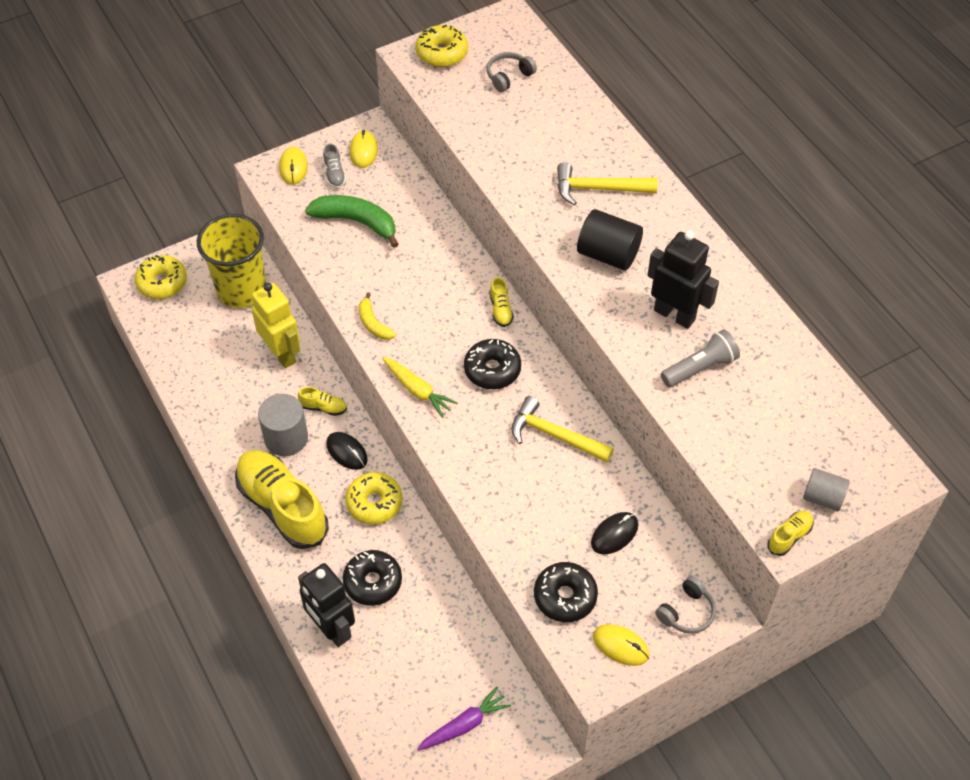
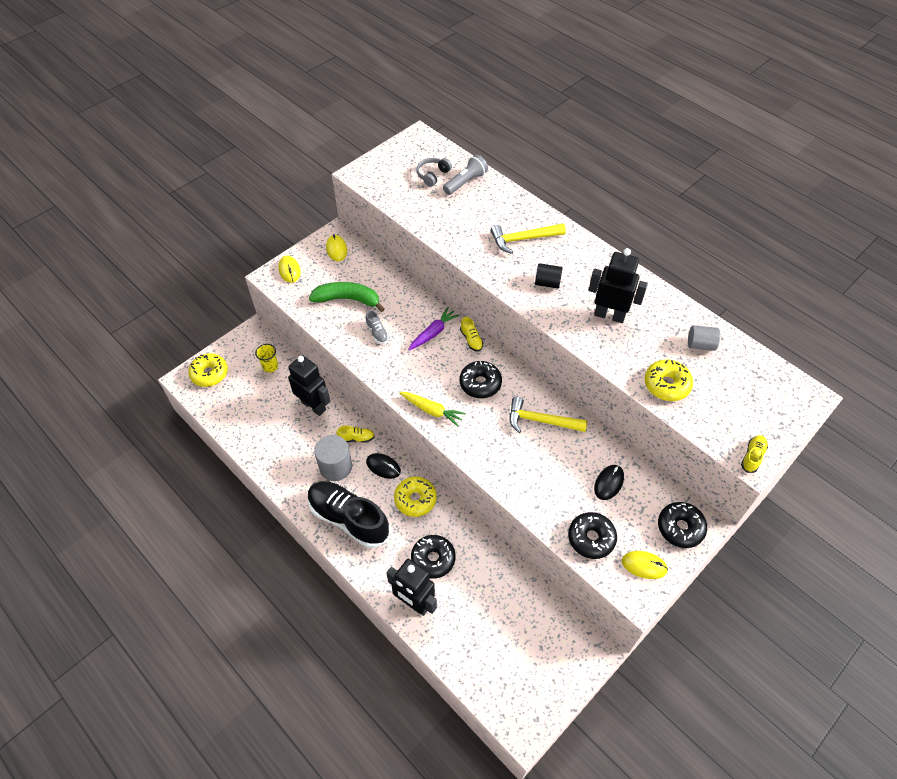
camera: 15 degrees left, 0 degrees up
yellow cup [197,214,266,308] -> yellow cup [255,344,278,373], size x0.43
yellow shoe [235,450,329,549] -> black shoe [308,481,390,548]
yellow robot [252,283,300,368] -> black robot [288,355,330,416]
grey shoe [323,144,346,189] -> grey shoe moved to [365,310,389,344]
yellow banana [359,292,396,340] -> none
yellow donut [416,25,468,67] -> yellow donut moved to [644,359,693,401]
purple carrot [417,686,511,751] -> purple carrot moved to [408,307,460,350]
black cylinder [577,209,643,271] -> black cylinder [535,263,563,288], size x0.63
grey headphones [655,576,716,634] -> black donut [658,502,707,548]
grey flashlight [661,330,740,387] -> grey flashlight moved to [443,154,488,195]
grey cylinder [803,468,850,511] -> grey cylinder moved to [688,325,720,351]

